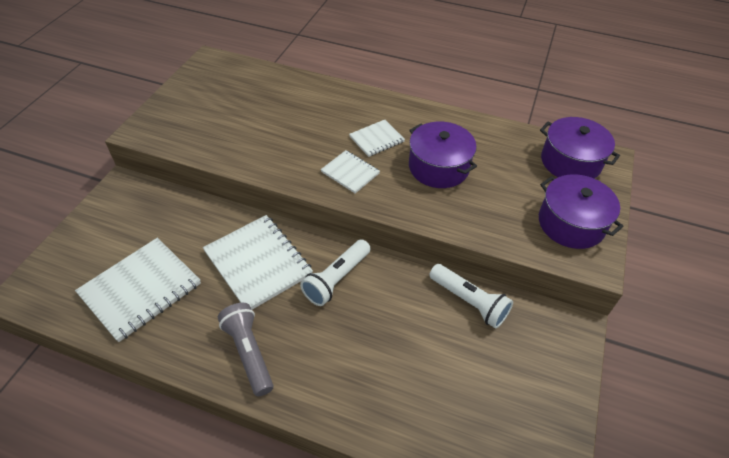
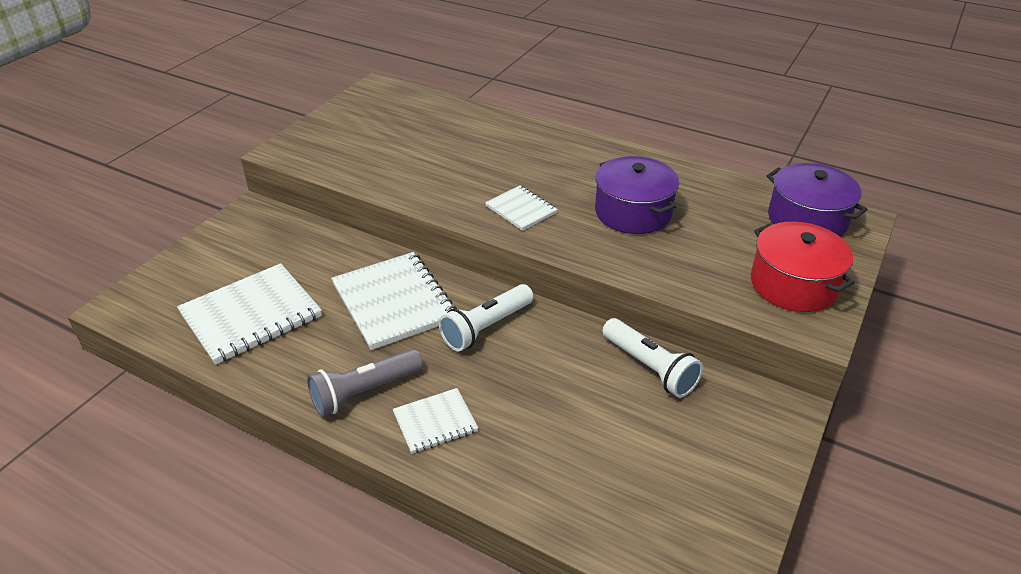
camera: 10 degrees right, 10 degrees down
grey flashlight [218,303,273,396] -> grey flashlight turned 105 degrees counterclockwise [307,349,423,416]
white notebook [349,120,405,157] -> white notebook moved to [393,388,478,454]
purple pot [539,174,624,249] -> red pot [751,222,855,312]

